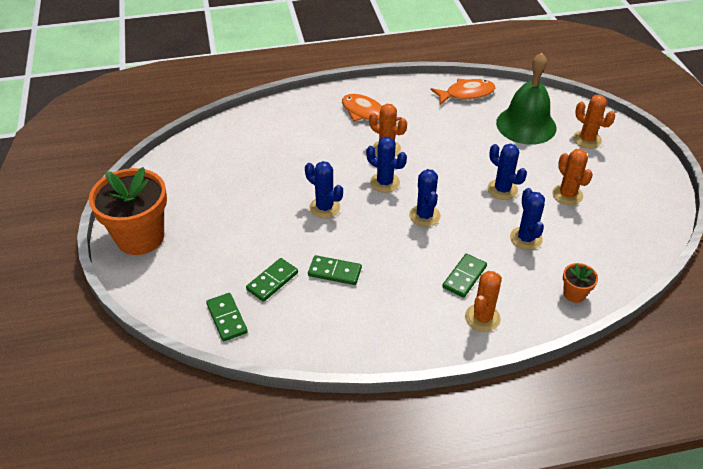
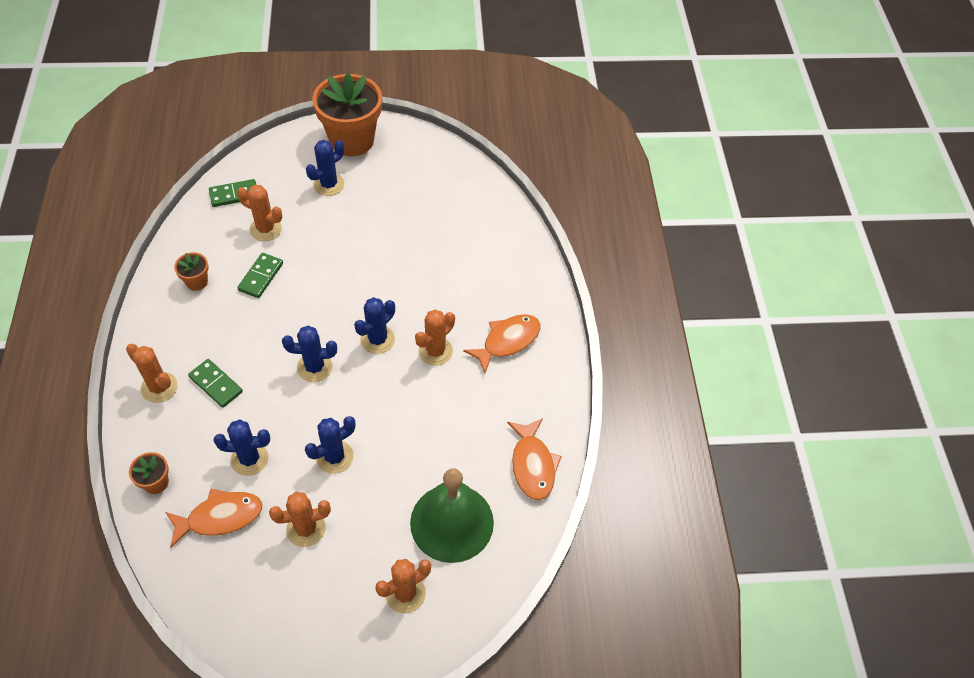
camera: 95 degrees right, 10 degrees up
green domino [246,258,298,302] -> orange cactus [237,185,282,241]
blue cactus [305,161,343,218] -> blue cactus moved to [306,140,344,196]
none -> orange fish [165,489,263,548]
none -> orange flower pot [174,252,209,291]

